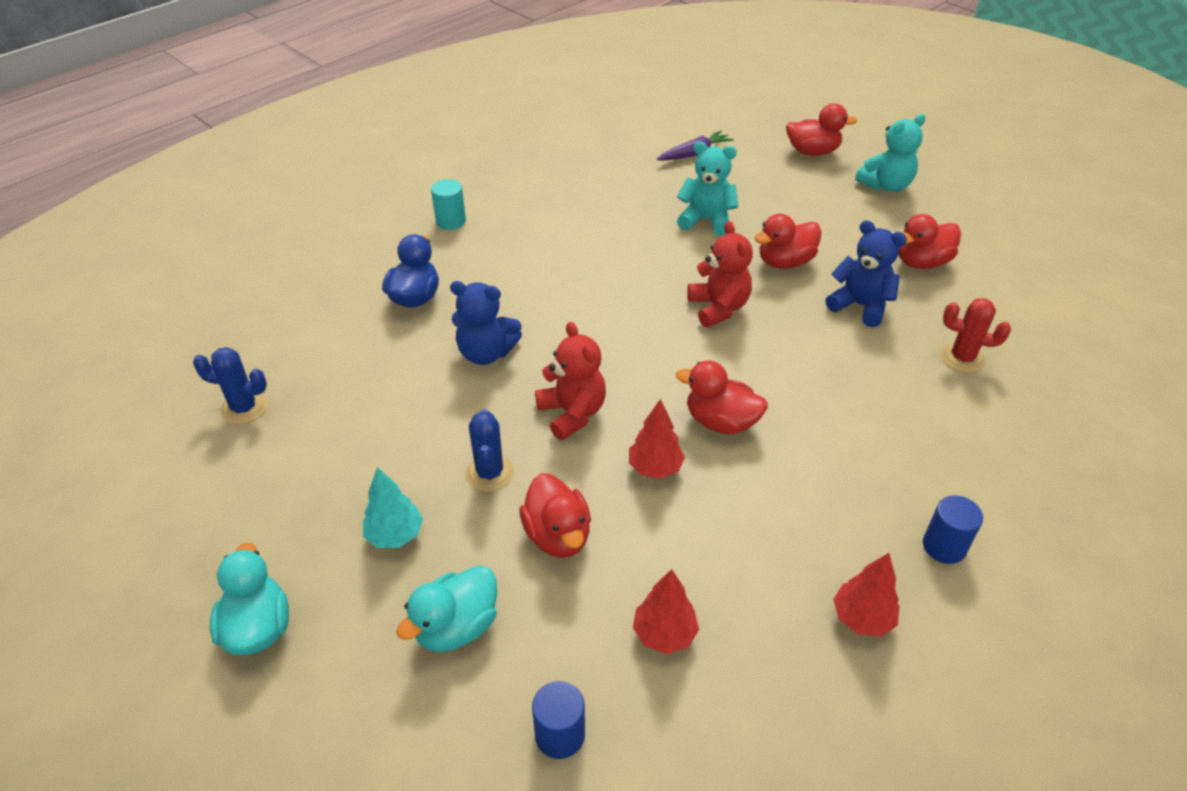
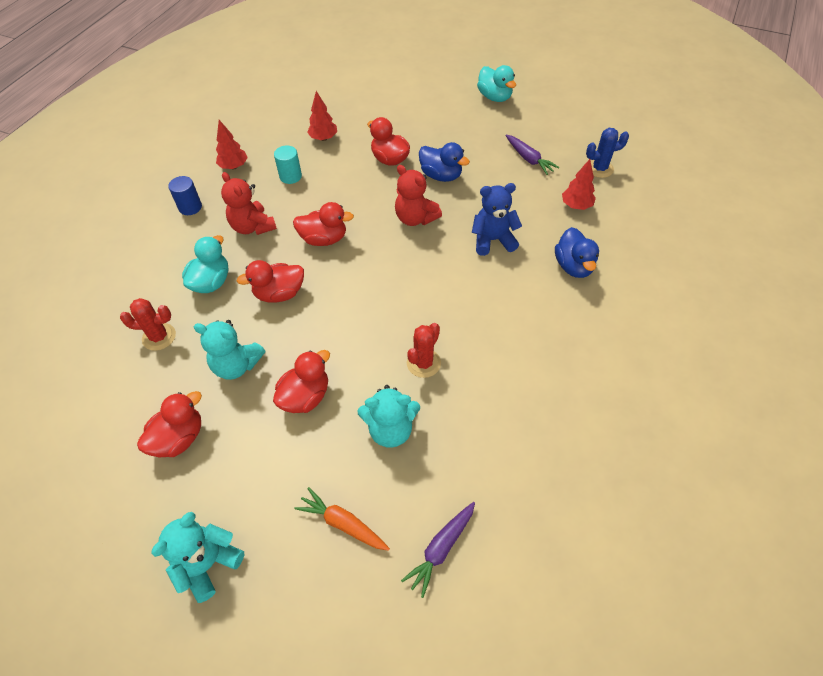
camera: 160 degrees right, 10 degrees up
turquoise tree [363,467,423,548] -> none
turquoise duck [396,565,497,652] -> turquoise duck moved to [182,235,228,293]
turquoise cylinder [431,179,466,230] -> turquoise cylinder moved to [274,145,302,184]
blue cactus [465,409,514,492] -> blue duck [419,142,470,182]
blue cylinder [532,681,585,759] -> none
red tree [629,399,685,479] -> red tree moved to [562,159,596,210]
red teddy bear [687,221,753,327] -> red teddy bear moved to [221,172,277,235]
red duck [786,103,857,156] -> red duck moved to [237,260,304,303]
blue teddy bear [825,220,907,327] -> turquoise teddy bear [194,320,265,380]
none -> orange carrot [294,487,390,551]
none -> red cactus [407,323,441,378]
none -> purple carrot [505,135,559,175]

